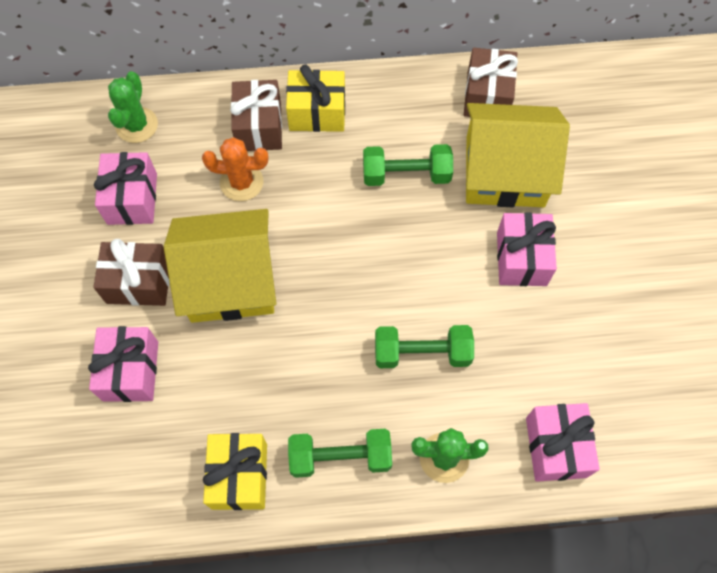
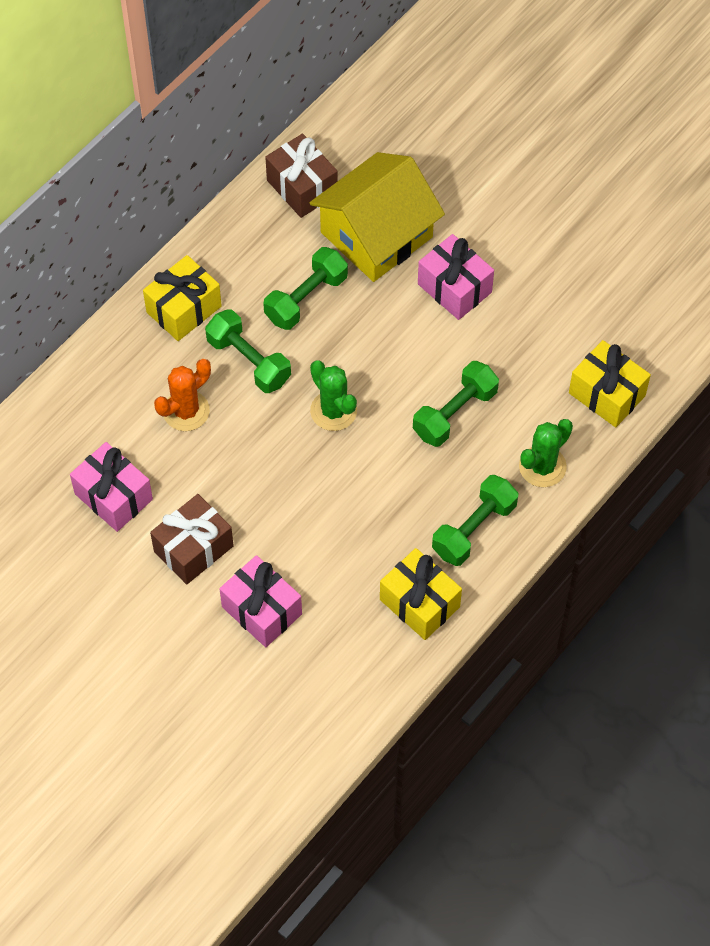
camera: 45 degrees left, 5 degrees down
green cactus [108,71,158,143] -> green cactus moved to [310,361,357,431]
yellow house [164,209,276,323] -> none
brown gift [230,80,282,151] -> none
pink gift [526,403,600,482] -> yellow gift [569,340,651,427]
none -> green dumbbell [205,309,291,393]

